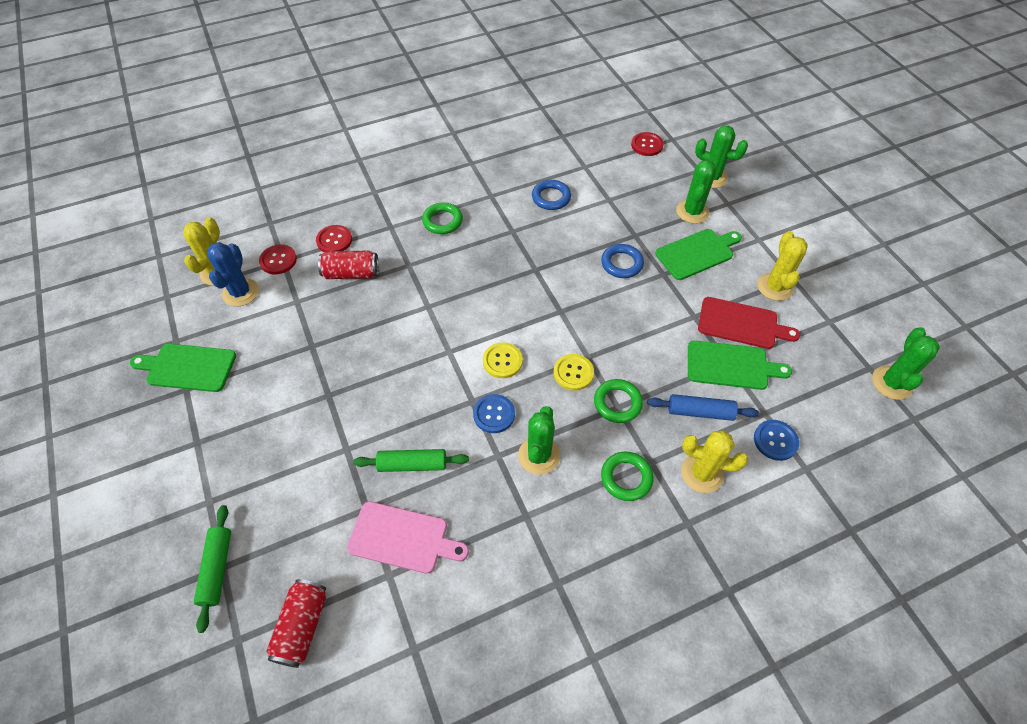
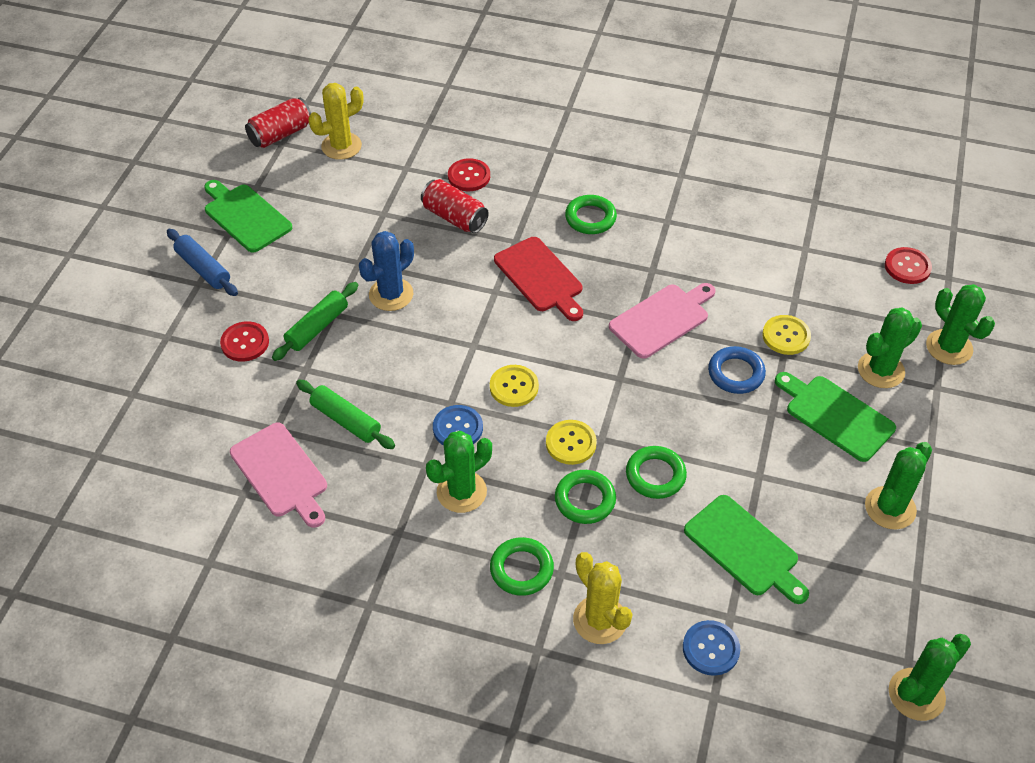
camera: 40 degrees right, 5 degrees down
green rolling pin [194,505,231,633] -> green rolling pin moved to [272,282,358,361]
blue cactus [207,242,259,307] -> blue cactus moved to [359,231,414,311]
red button [259,244,297,274] -> red button moved to [220,321,269,362]
red can [266,579,326,668] -> red can moved to [245,98,311,148]
blue ring [532,180,571,210] -> none
blue rolling pin [647,394,759,421] -> blue rolling pin moved to [167,229,238,296]
green cutting board [655,229,742,280] -> green cutting board turned 150 degrees counterclockwise [775,372,896,462]
red cutting board [698,297,800,349] -> red cutting board moved to [494,237,583,321]
yellow cactus [757,231,808,301] -> green cactus [865,442,932,530]
none -> pink cutting board [609,283,716,359]
none -> green ring [626,446,687,499]
none -> yellow button [762,315,811,355]

